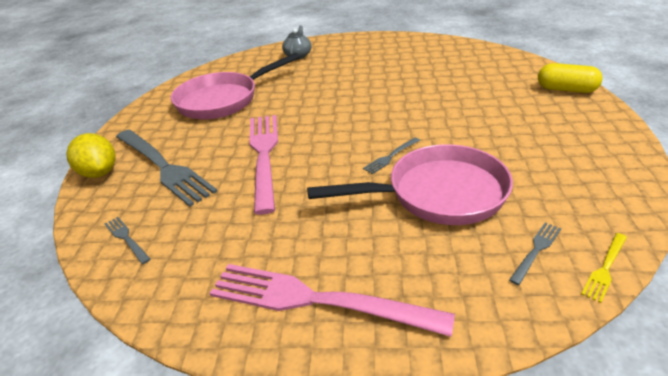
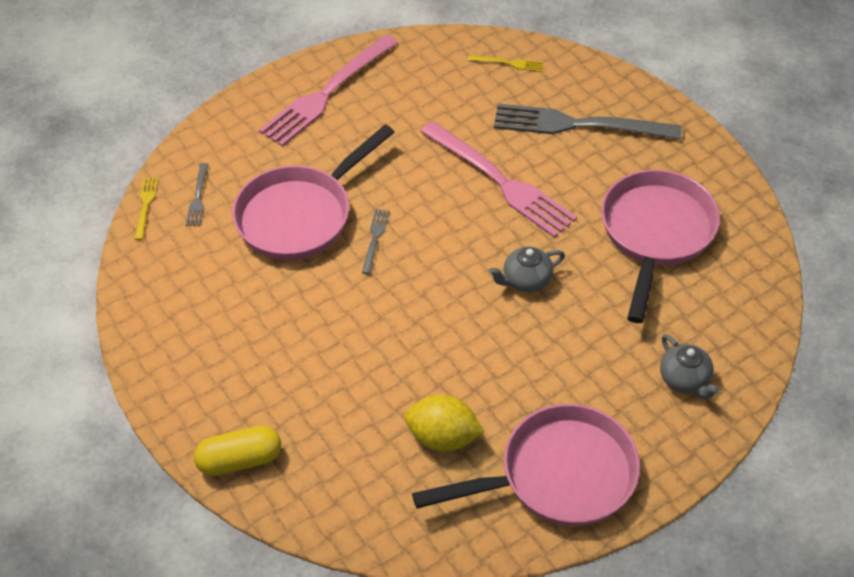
camera: 140 degrees right, 15 degrees up
yellow lemon [66,133,116,178] -> yellow lemon moved to [404,395,484,451]
grey fork [104,217,151,264] -> yellow fork [468,55,543,72]
pink fork [209,264,455,337] -> pink fork turned 150 degrees clockwise [259,34,398,147]
none -> pink pan [412,404,640,526]
none -> grey teapot [489,247,565,292]

